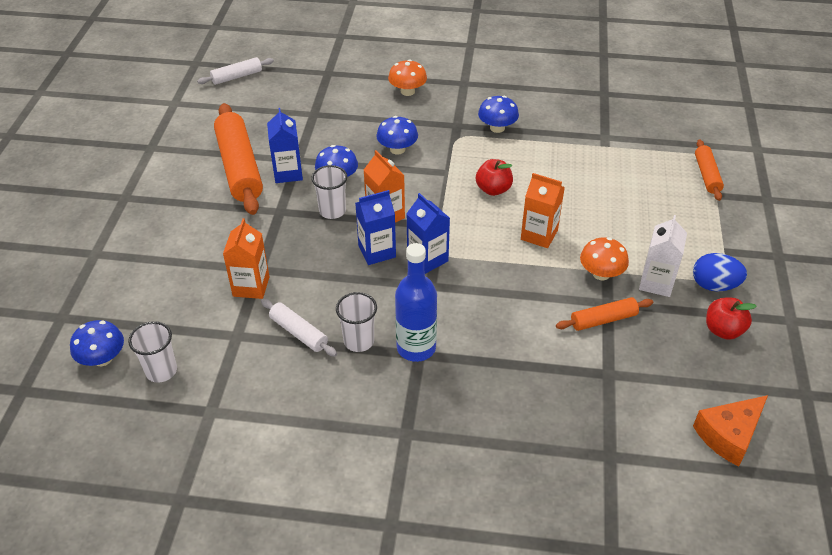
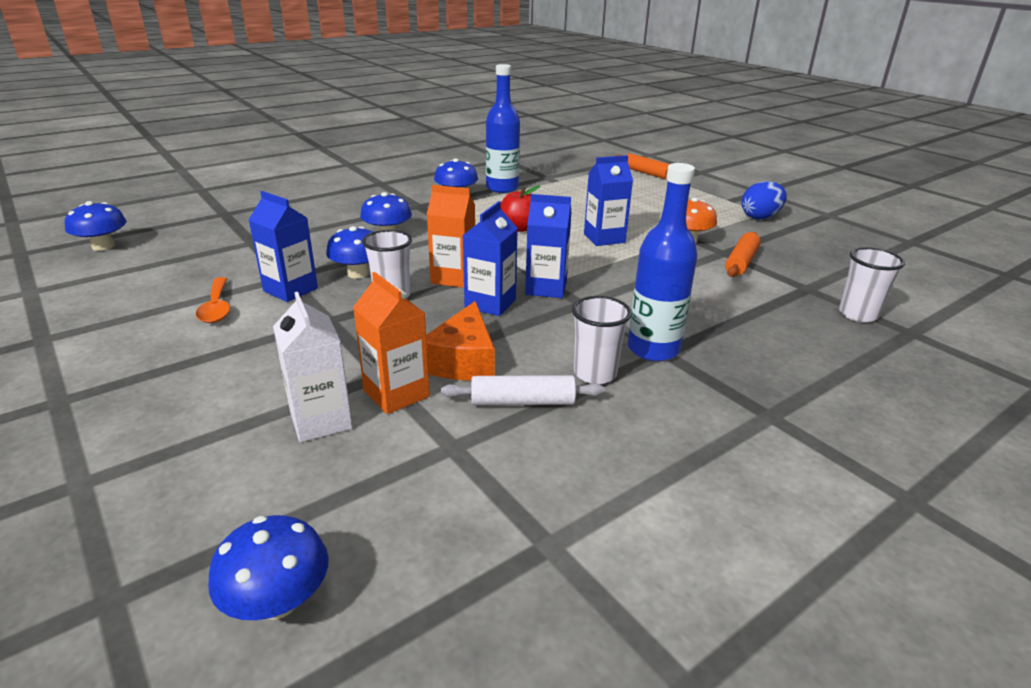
camera: 45 degrees left, 15 degrees down
white cup [128,321,177,383] -> white cup moved to [839,247,905,322]
white rolling pin [197,57,274,85] -> blue mushroom [65,201,127,251]
orange rolling pin [214,103,263,215] -> orange spoon [196,277,230,323]
orange mushroom [388,59,427,96] -> none
orange carton [521,173,565,248] -> blue carton [584,155,633,246]
white carton [639,215,687,297] -> white carton moved to [273,292,353,442]
orange cheese [693,395,768,466] -> orange cheese moved to [426,301,495,381]
red apple [706,298,756,340] -> none
none -> blue bottle [486,64,520,193]

